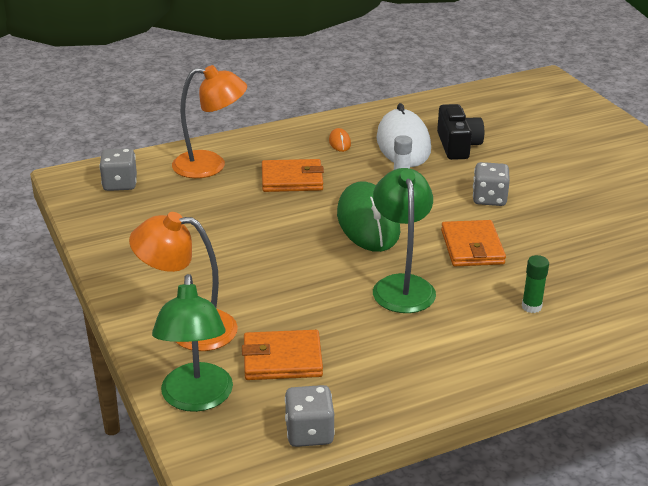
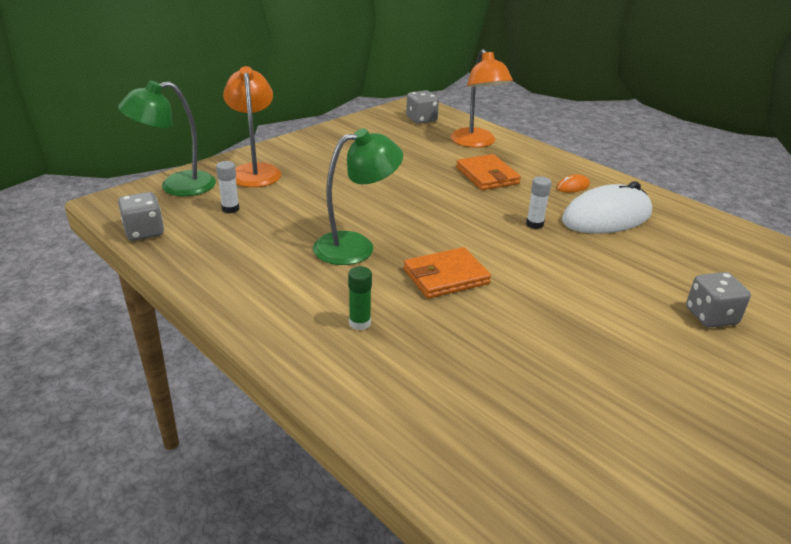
camera: 70 degrees right, 0 degrees up
orange wallet [242,330,323,380] -> white glue stick [216,161,239,213]
green mouse [337,181,400,252] -> none
black camera [437,104,484,160] -> none
grey dice [473,162,510,206] -> grey dice moved to [686,272,751,328]

